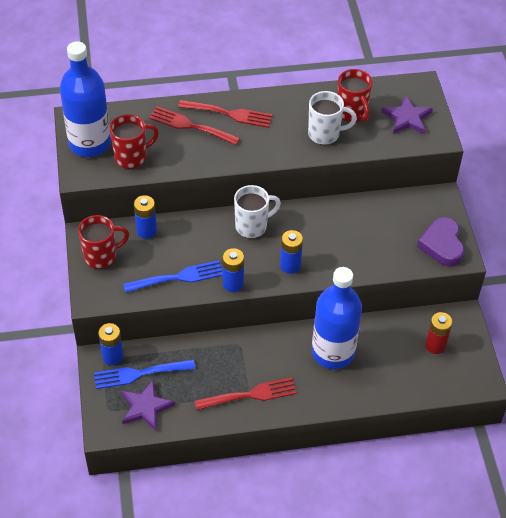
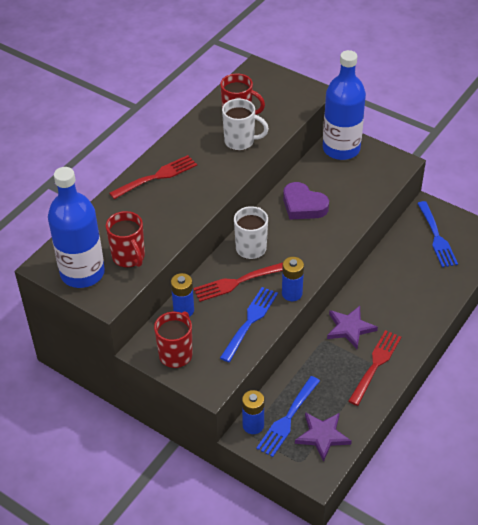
camera: 45 degrees left, 5 degrees down
red mug [110,114,159,169] -> red mug turned 135 degrees clockwise [106,211,145,268]
red fork [149,106,240,145] -> red fork moved to [193,262,283,302]
blue battery [280,230,303,274] -> none
white mug [308,91,357,145] -> white mug turned 60 degrees clockwise [222,98,269,151]
blue bottle [312,267,362,369] -> blue bottle moved to [323,50,366,160]
purple star [381,96,433,134] -> purple star moved to [327,306,378,349]
purple heart [417,217,464,267] -> purple heart moved to [283,182,329,220]
red battery [425,312,453,354] -> blue fork [417,201,458,267]

